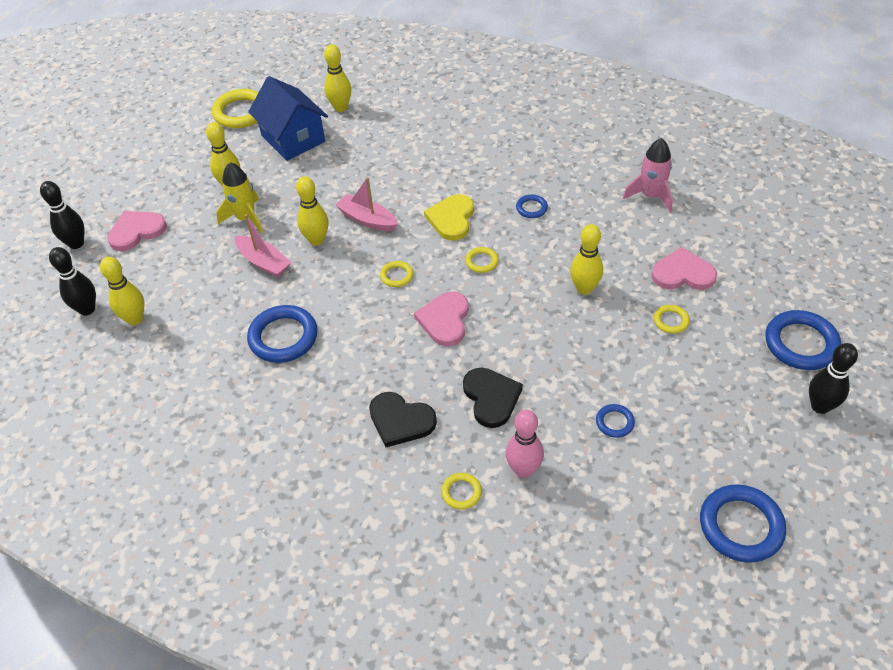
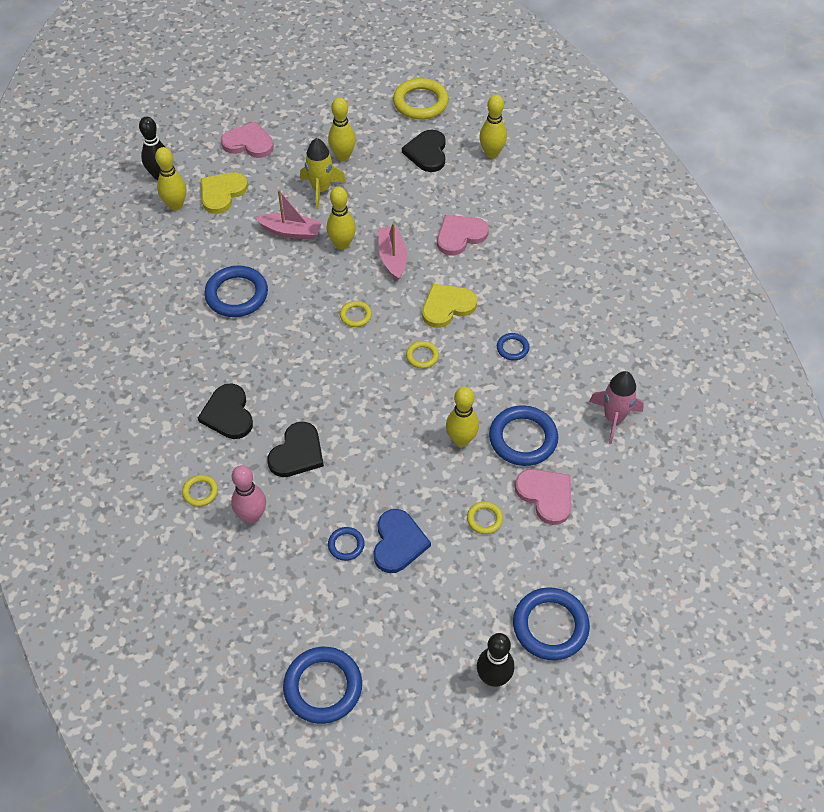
camera: 45 degrees right, 5 degrees up
black bowling pin [40,181,85,249] -> none
pink boat [235,214,292,277] -> pink boat turned 75 degrees counterclockwise [255,190,322,240]
blue house [248,76,328,161] -> black heart [402,129,446,172]
pink heart [414,291,469,346] -> pink heart moved to [437,215,489,255]
none -> yellow heart [201,172,248,214]
none -> blue heart [373,509,431,573]
none -> blue ring [489,405,558,466]

